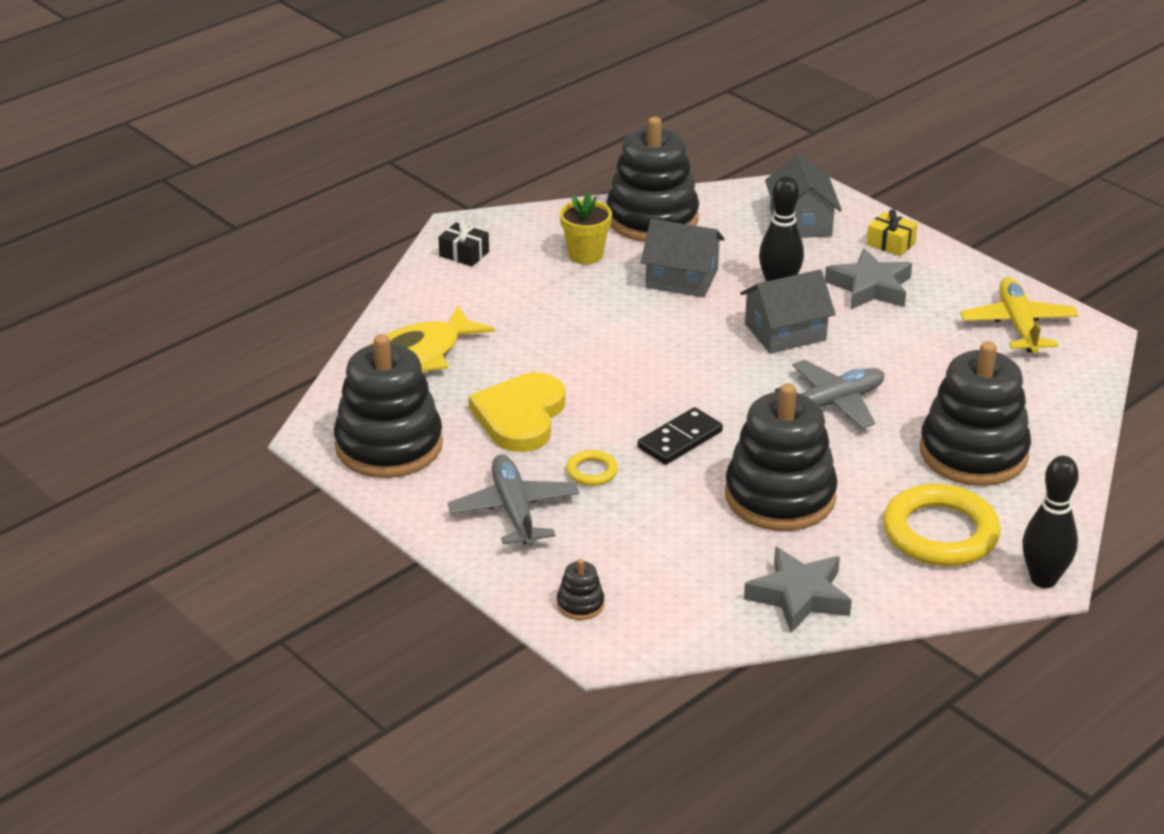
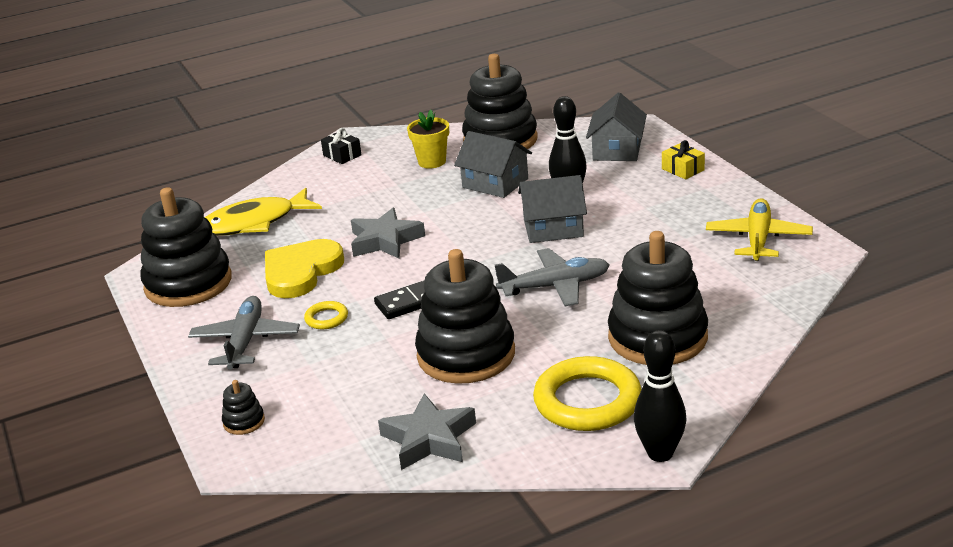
camera: 20 degrees right, 5 degrees down
grey star [825,248,912,310] -> grey star moved to [351,208,425,258]

